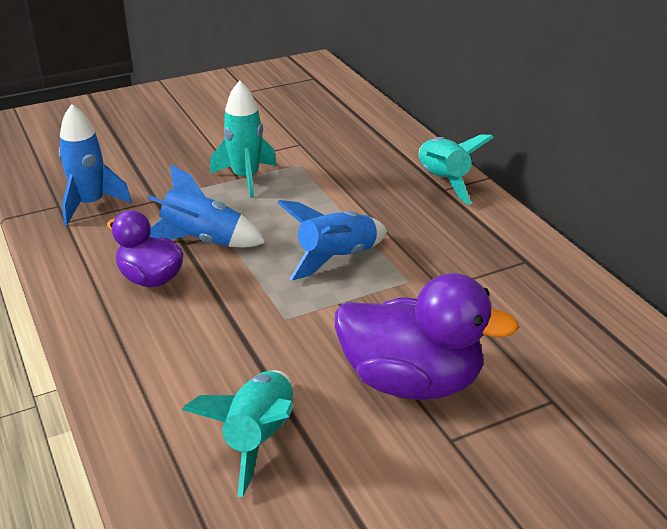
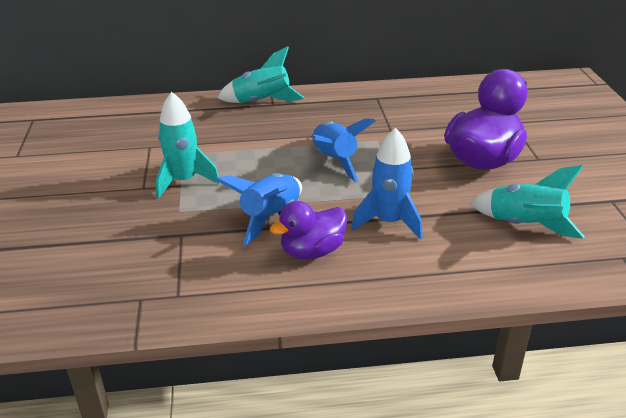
camera: 70 degrees left, 0 degrees up
blue rocket [59,104,132,225] -> blue rocket moved to [351,128,422,240]

